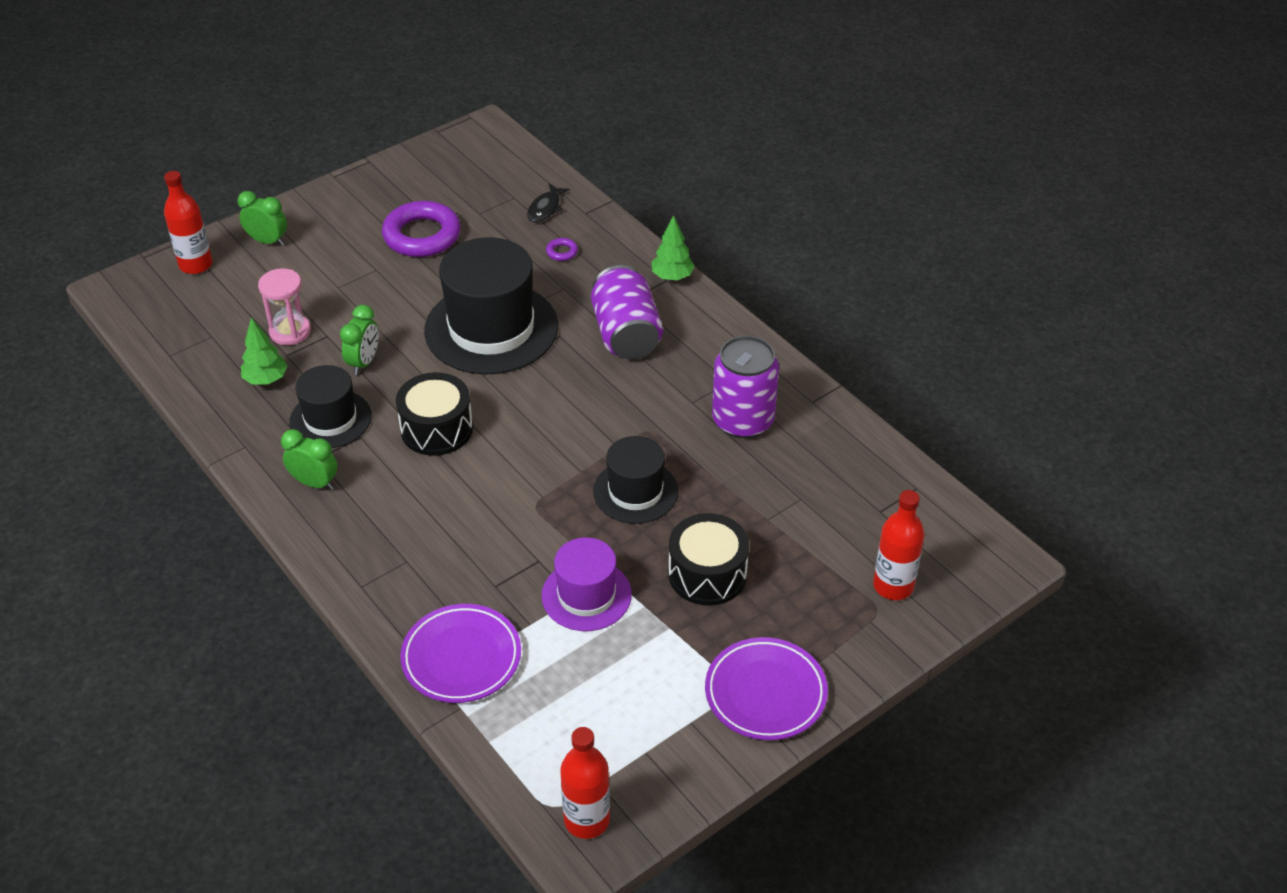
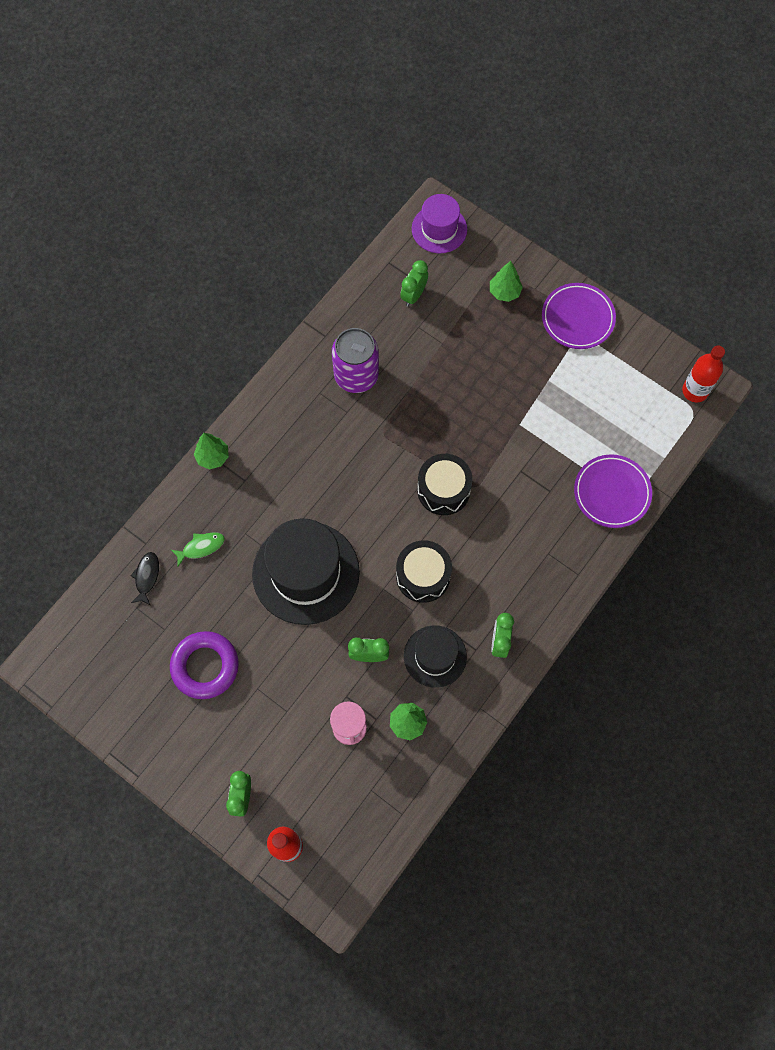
camera: 105 degrees left, 25 degrees up
black fish [527,184,569,222] -> black fish turned 90 degrees counterclockwise [130,552,159,606]
purple hat [541,537,632,631] -> purple hat moved to [412,194,467,253]
purple ring [546,238,578,261] -> green fish [171,532,225,566]
purple can [591,265,663,359] -> none
black hat [593,436,678,524] -> none
black drum [668,513,749,606] -> black drum moved to [417,454,473,515]
red bottle [873,490,925,600] -> none
none -> green clock [400,260,428,307]
none -> green tree [490,261,523,302]

